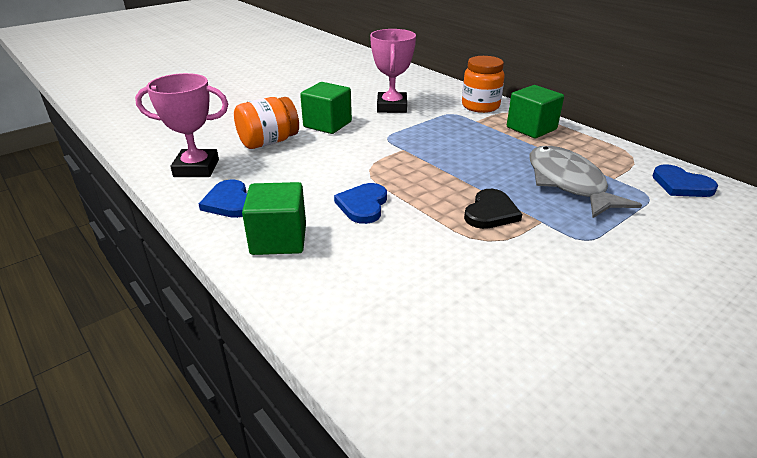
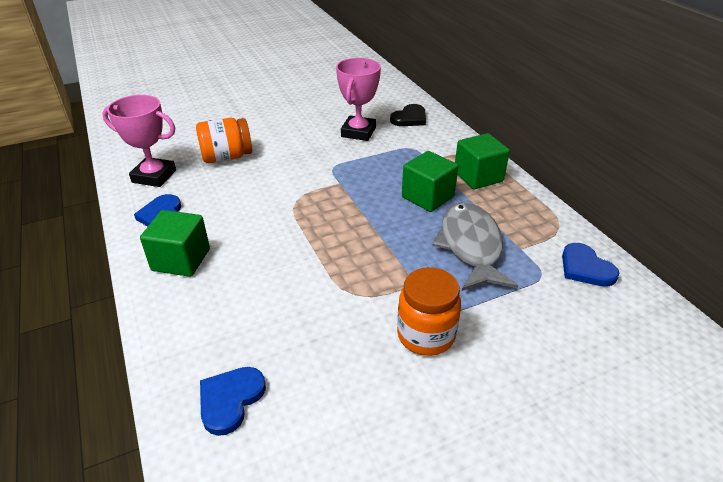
camera: 15 degrees right, 5 degrees up
green cube [300,82,352,134] -> green cube moved to [402,151,458,212]
blue heart [334,183,387,224] -> blue heart moved to [200,367,266,436]
orange jar [462,56,505,113] -> orange jar moved to [397,267,461,356]
black heart [464,189,522,229] -> black heart moved to [390,104,426,126]

